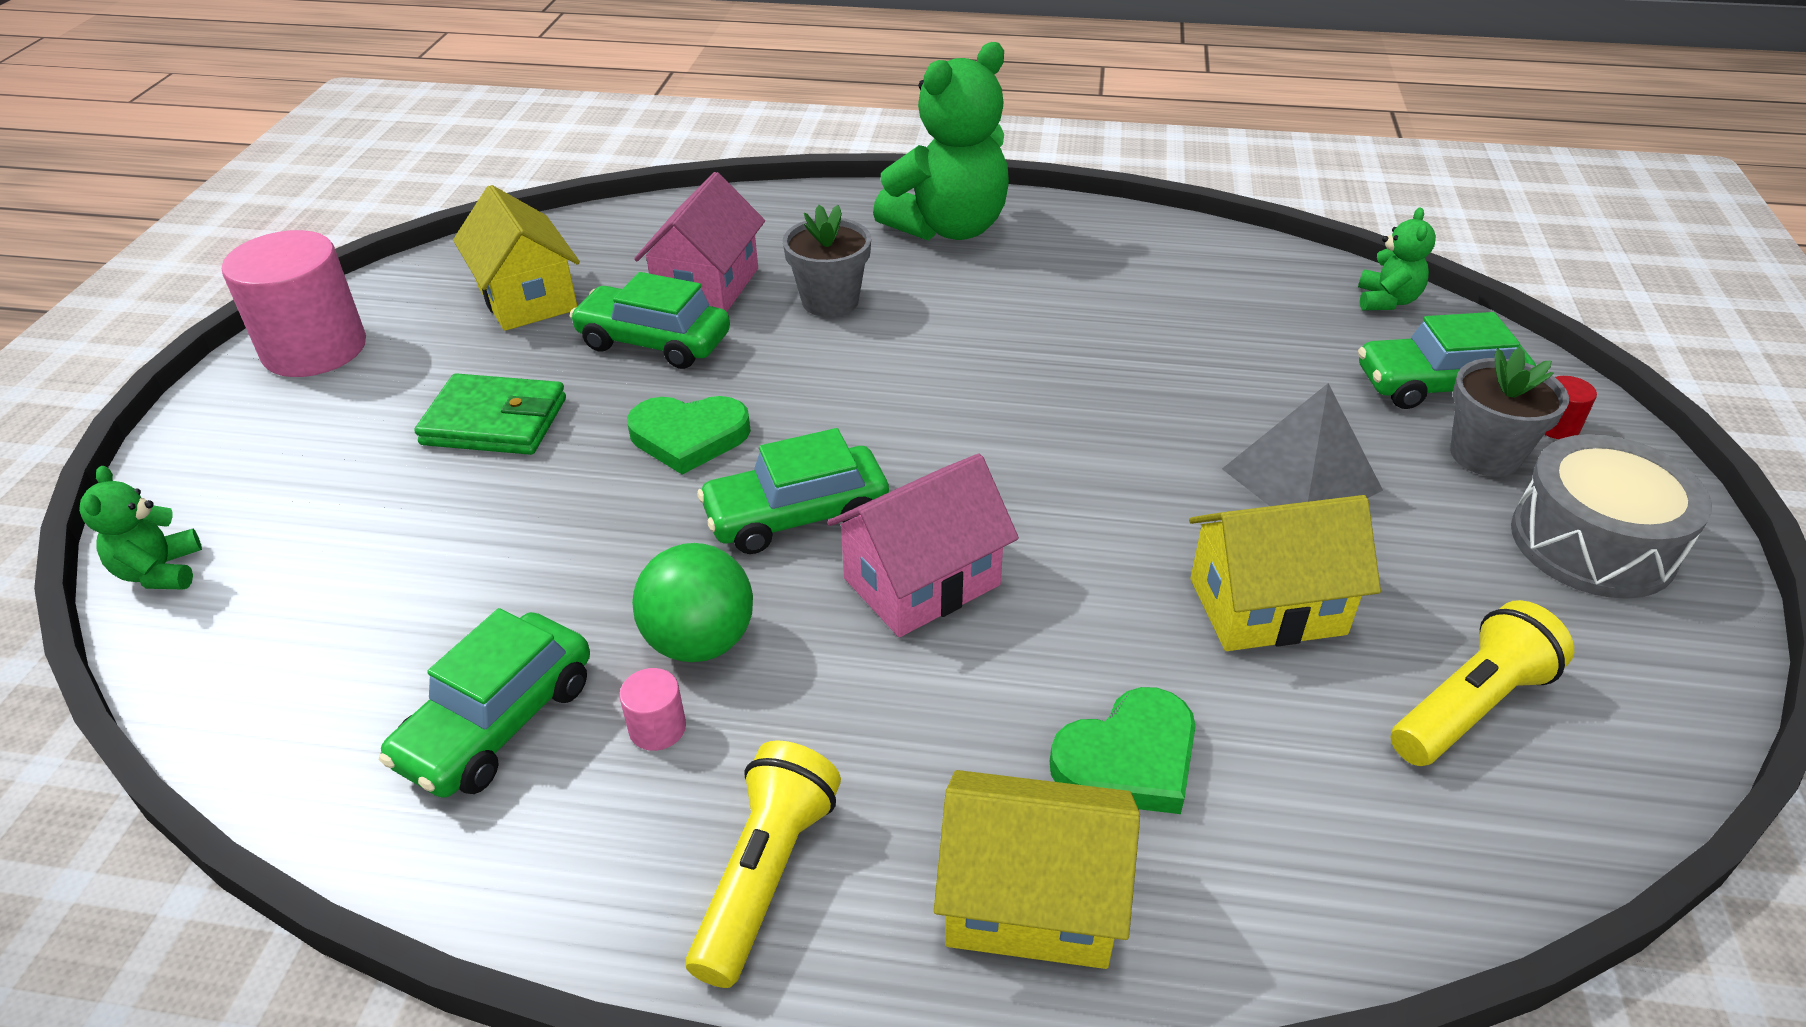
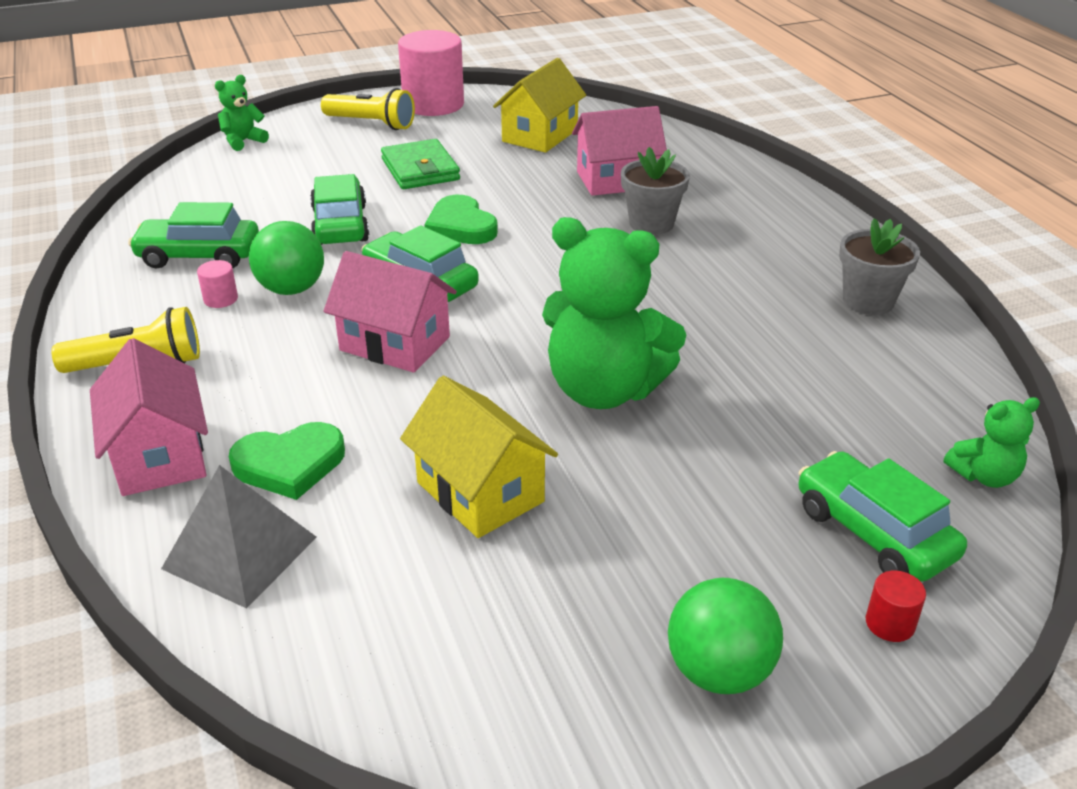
camera: 60 degrees right, 5 degrees down
green car [570,272,730,369] -> green car moved to [310,174,369,245]
green teddy bear [873,42,1009,240] -> green teddy bear moved to [542,217,686,409]
yellow house [934,770,1140,969] -> pink house [90,338,208,496]
green heart [1049,687,1196,814] -> green heart turned 45 degrees counterclockwise [229,422,345,500]
grey pyramid [1222,383,1383,506] -> grey pyramid moved to [161,465,317,609]
yellow flashlight [1391,600,1574,766] -> yellow flashlight moved to [321,88,415,130]
grey flower pot [1450,347,1569,477] -> grey flower pot moved to [839,218,920,315]
grey drum [1511,434,1712,599] -> green ball [668,578,783,694]

